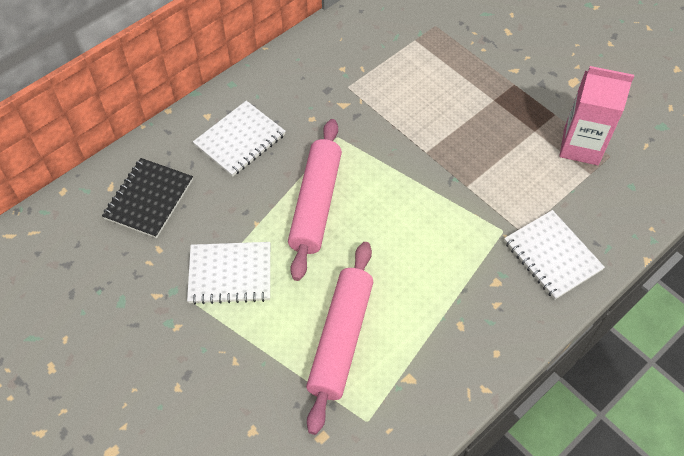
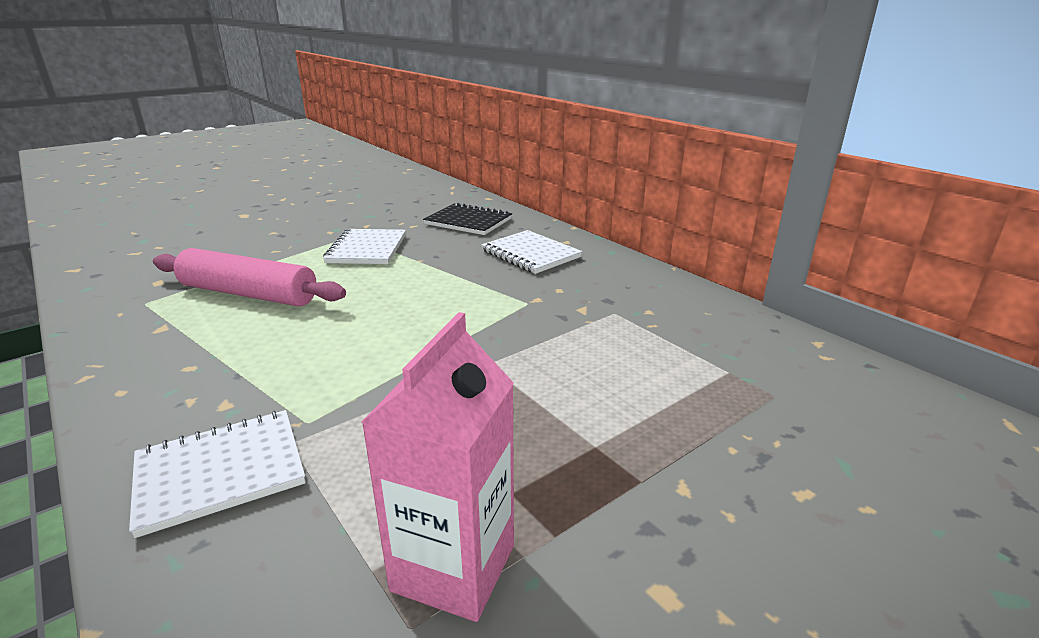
camera: 95 degrees right, 30 degrees down
pink rolling pin [288,119,342,281] -> none

